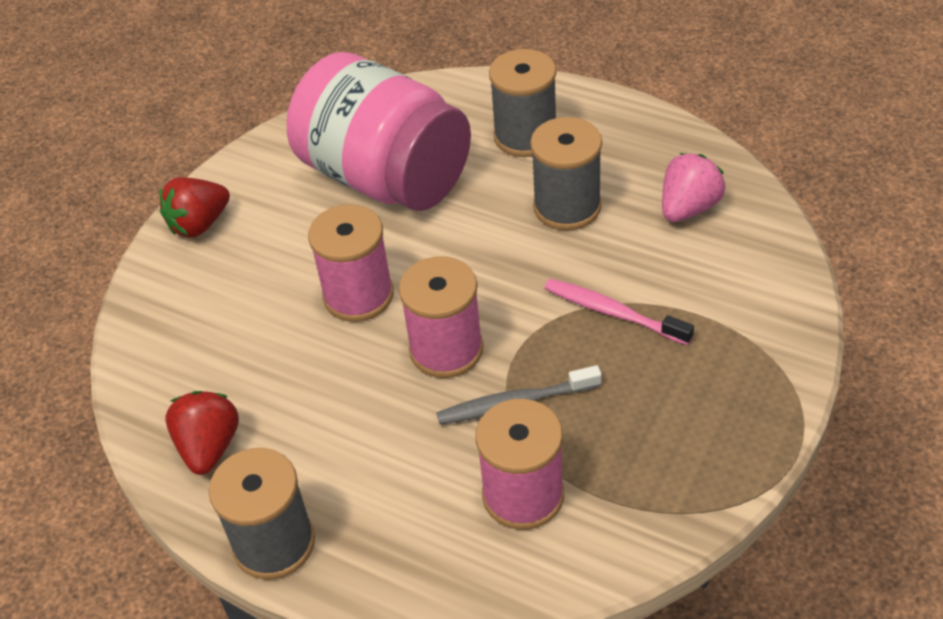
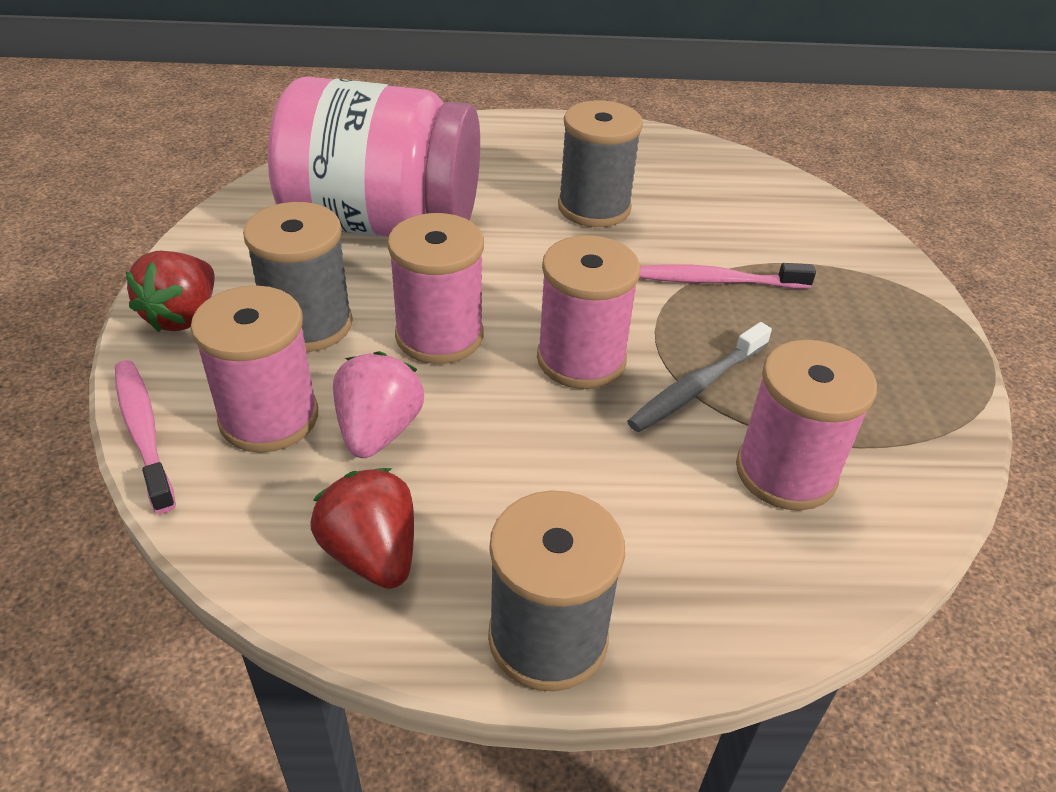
camera: 35 degrees left, 5 degrees down
grey spool [489,49,556,157] -> grey spool moved to [243,202,353,352]
pink strawberry [662,153,725,222] -> pink strawberry moved to [333,351,424,458]
none -> pink toothbrush [115,360,176,514]
none -> pink spool [190,285,318,453]

